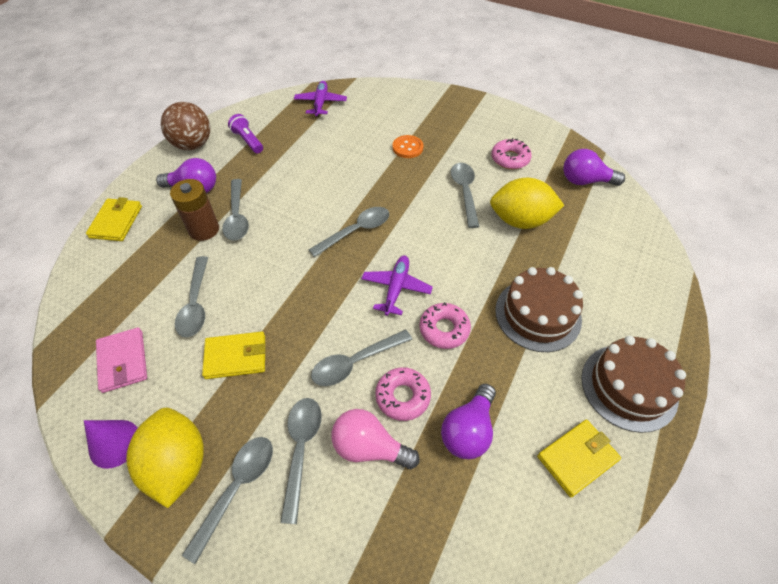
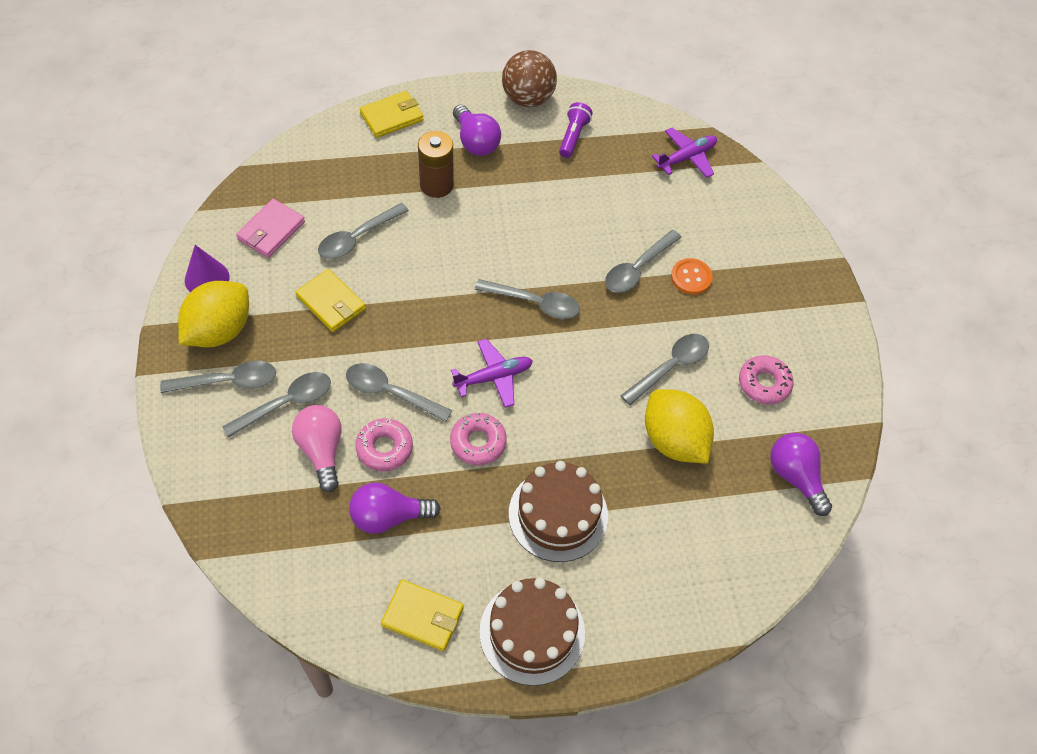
camera: 50 degrees right, 5 degrees up
grey spoon [222,179,249,241] -> grey spoon moved to [605,230,682,293]

